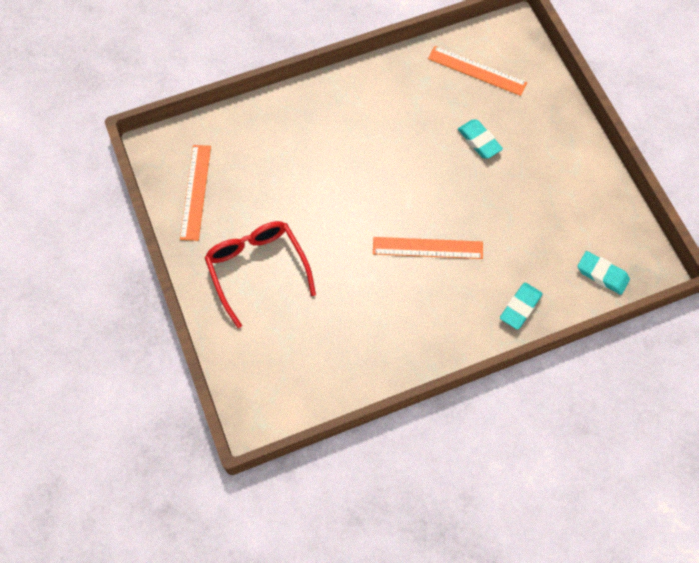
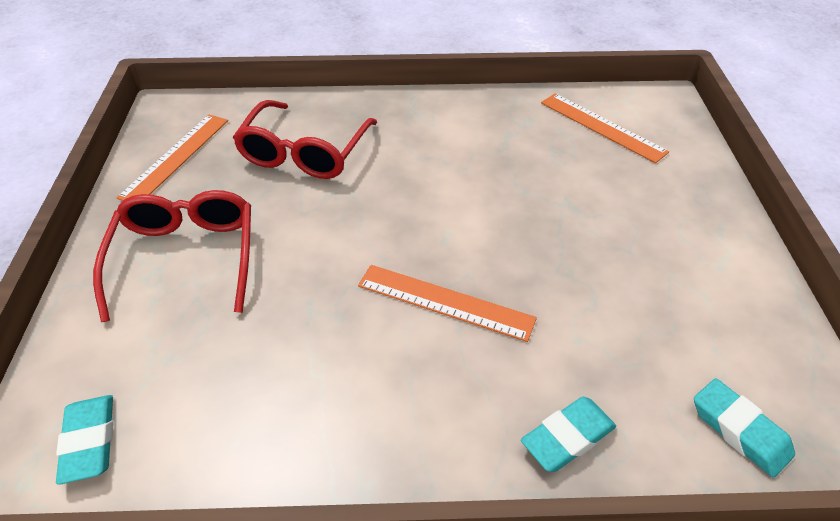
camera: 20 degrees right, 20 degrees down
turquoise eraser [458,120,503,159] -> turquoise eraser moved to [56,395,114,485]
none -> red glasses [233,100,377,179]

